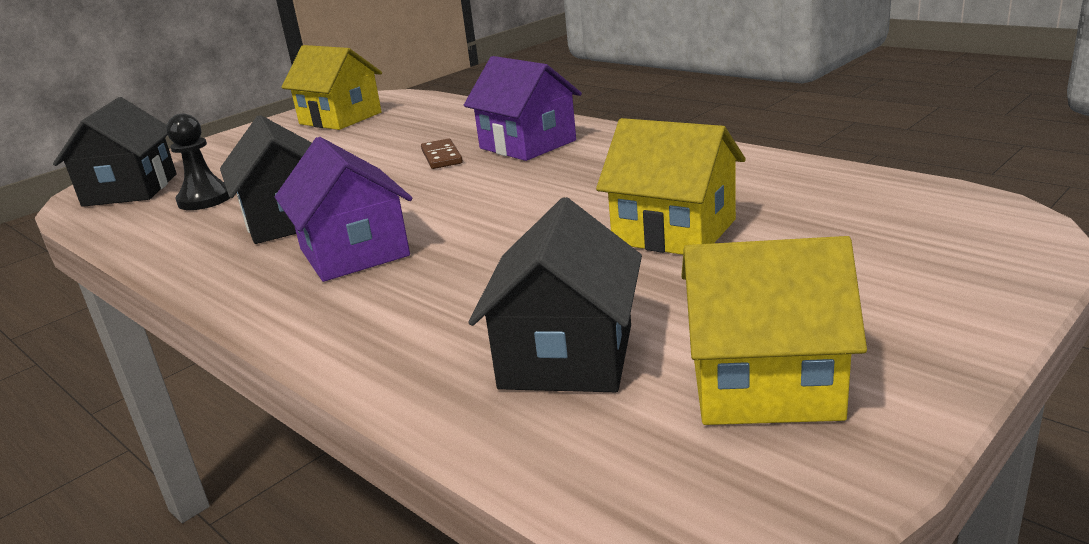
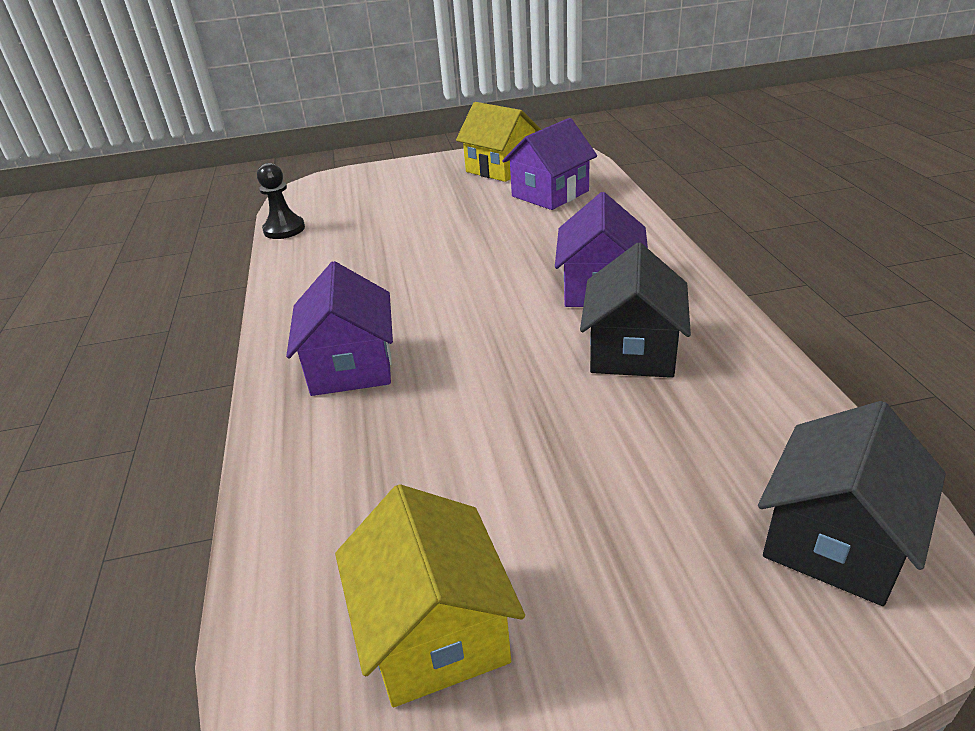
camera: 145 degrees left, 10 degrees up
black pawn [167,114,230,210] -> black pawn moved to [257,163,305,239]
brown domino [421,138,463,169] -> none
black house [468,197,642,392] -> purple house [502,118,597,210]
yellow house [596,118,746,255] -> none

